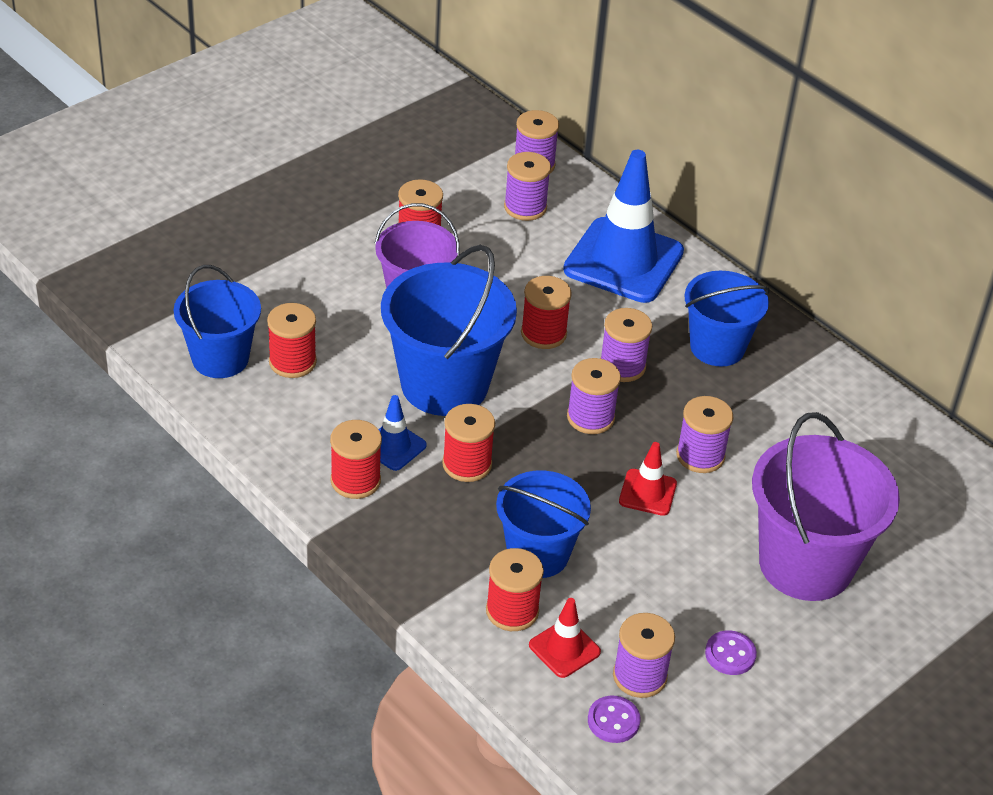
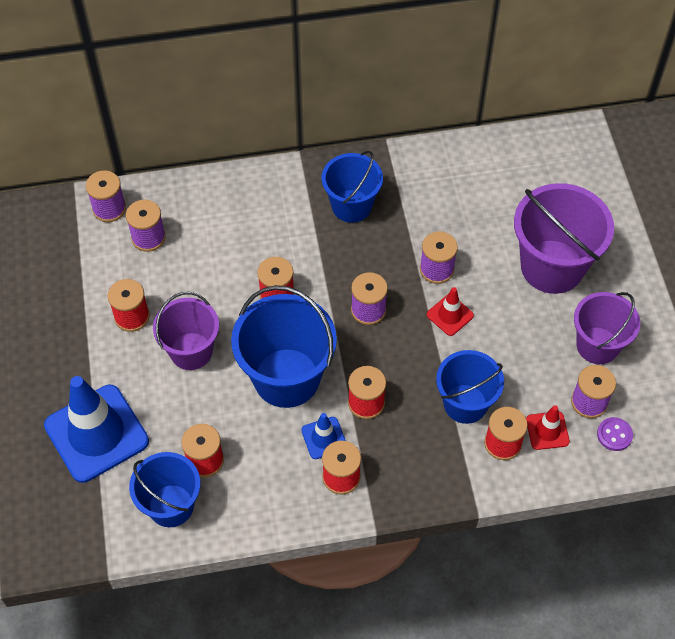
camera: 55 degrees left, 15 degrees up
blue traffic cone [563,150,684,303] -> blue traffic cone moved to [44,376,149,483]
purple spool [600,308,652,382] -> none
purple button [705,630,757,675] -> purple bucket [574,292,640,364]

